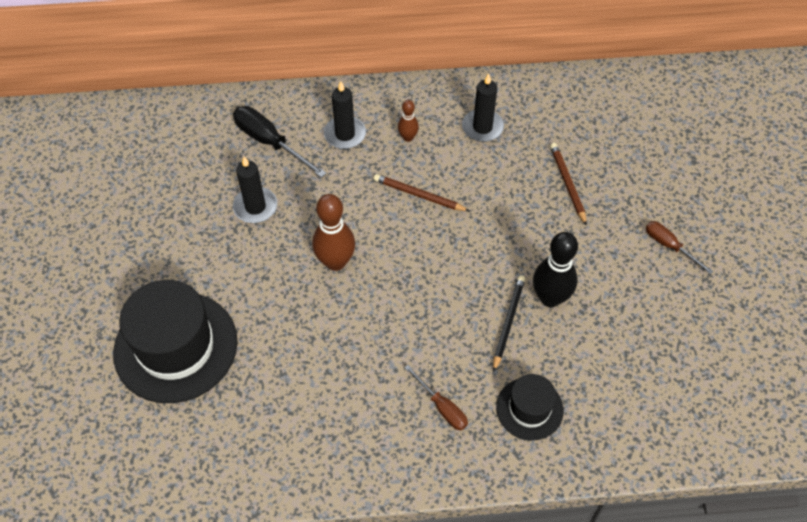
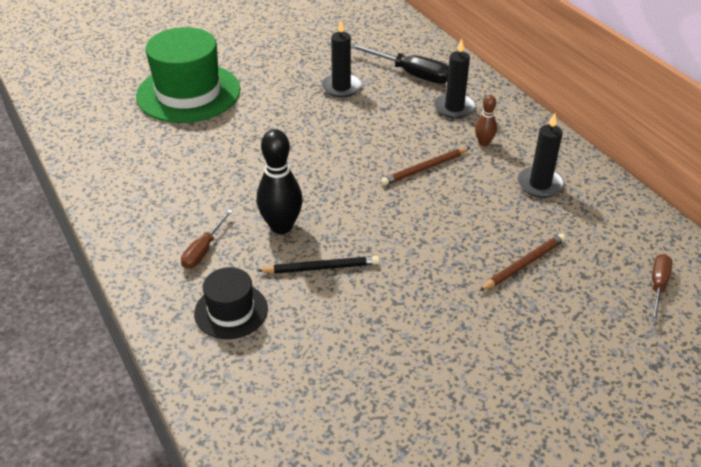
camera: 65 degrees right, 15 degrees down
black hat [113,280,238,403] -> green hat [136,27,240,123]
black screwdriver [233,106,327,178] -> black screwdriver turned 105 degrees clockwise [351,43,449,84]
brown bowling pin [312,194,355,271] -> none
brown pencil [373,174,469,211] -> brown pencil turned 120 degrees counterclockwise [381,148,470,186]
black bowling pin [533,232,578,307] -> black bowling pin moved to [257,129,303,234]
brown screwdriver [646,221,713,274] -> brown screwdriver moved to [651,254,672,322]

